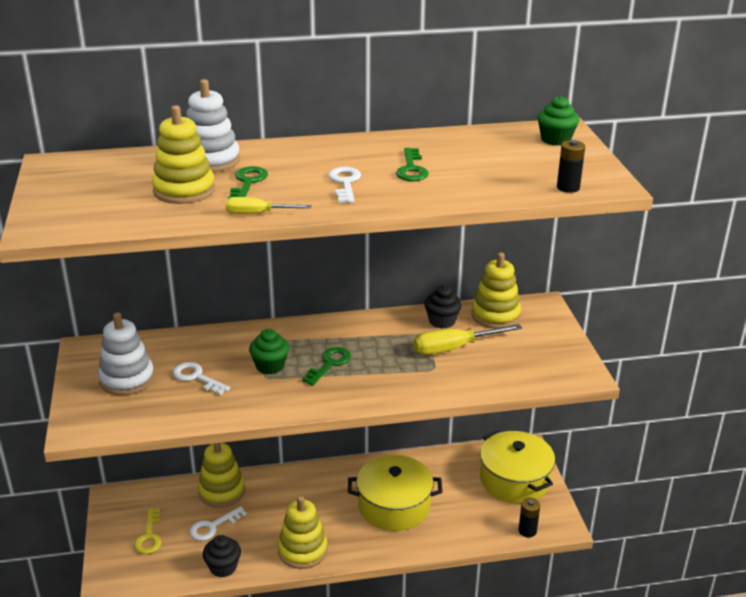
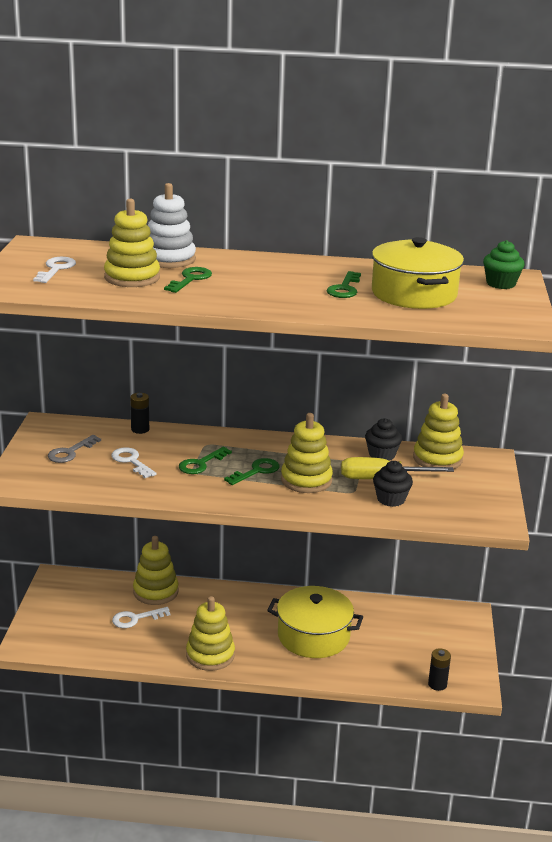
camera: 15 degrees right, 5 degrees down
white stacking toy [98,312,154,396] -> grey key [48,435,101,463]
yellow key [134,508,162,554] -> none
black cupcake [203,535,241,578] -> black cupcake moved to [373,461,413,507]
yellow screwdriver [225,197,312,214] -> none
green cupcake [249,329,289,374] -> green key [179,447,232,474]
white key [328,167,361,203] -> white key moved to [33,257,76,283]
yellow pot [480,430,555,503] -> yellow pot moved to [372,237,464,309]
black battery [557,140,585,193] -> black battery moved to [130,393,149,434]
none -> yellow stacking toy [281,413,333,493]

